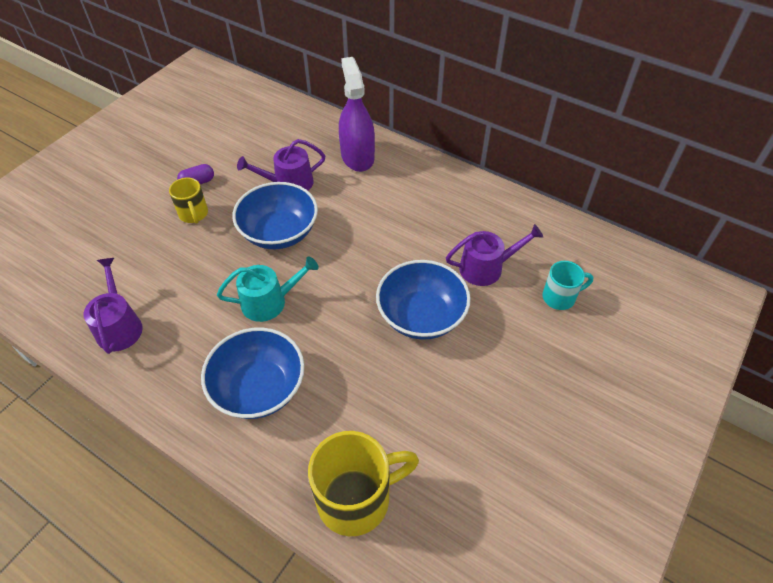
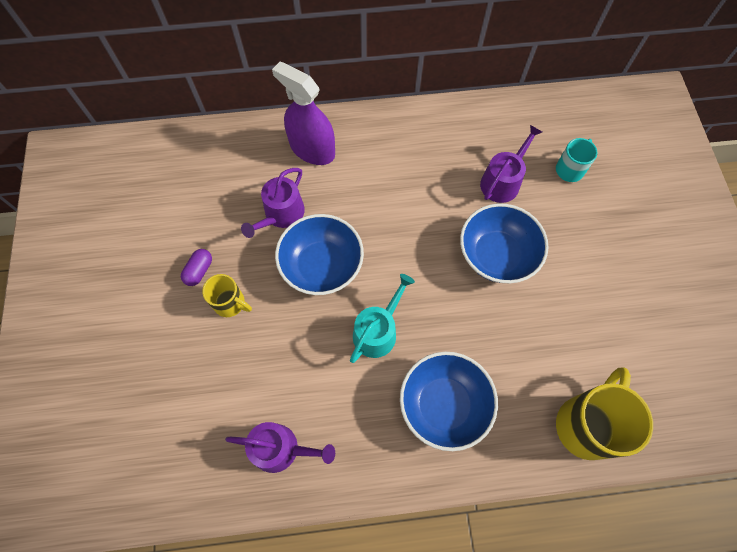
camera: 40 degrees left, 15 degrees up
purple watering can [83,258,143,354] -> purple watering can turned 150 degrees clockwise [225,422,335,473]

